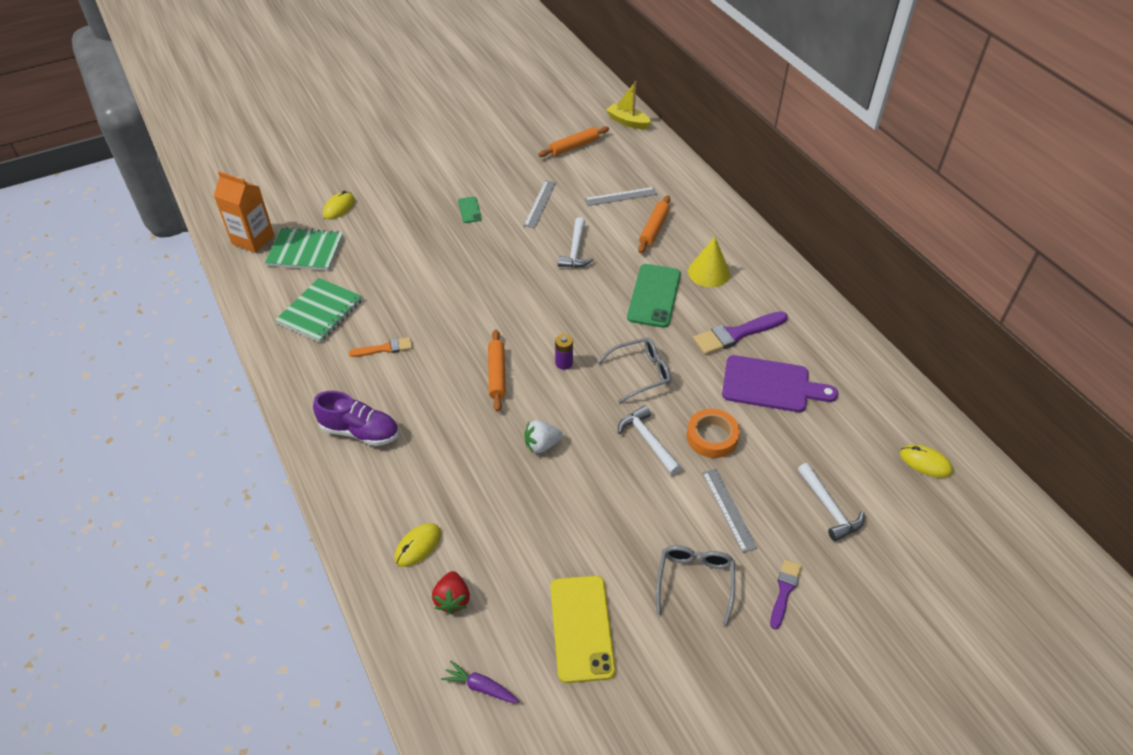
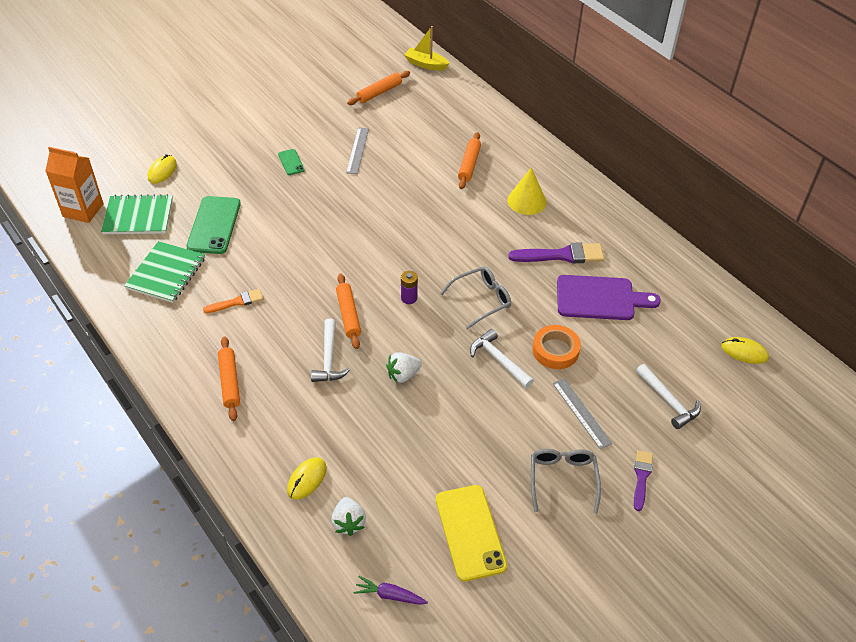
camera: 10 degrees left, 0 degrees up
purple shoe [313,391,399,446] -> orange rolling pin [218,336,240,421]
red strawberry [432,571,470,614] -> white strawberry [331,497,366,536]
white hammer [558,217,594,268] -> white hammer moved to [311,319,350,382]
grey ruler [584,187,657,206] -> none
green phone [627,264,681,328] -> green phone moved to [186,196,241,254]
purple brush [693,311,788,355] -> purple brush turned 150 degrees counterclockwise [509,242,604,263]

